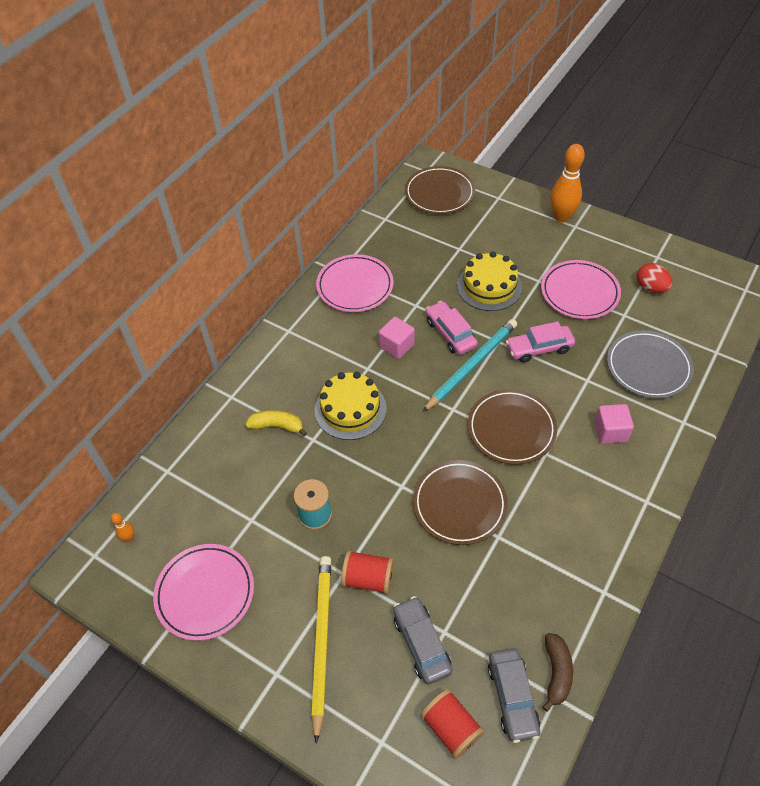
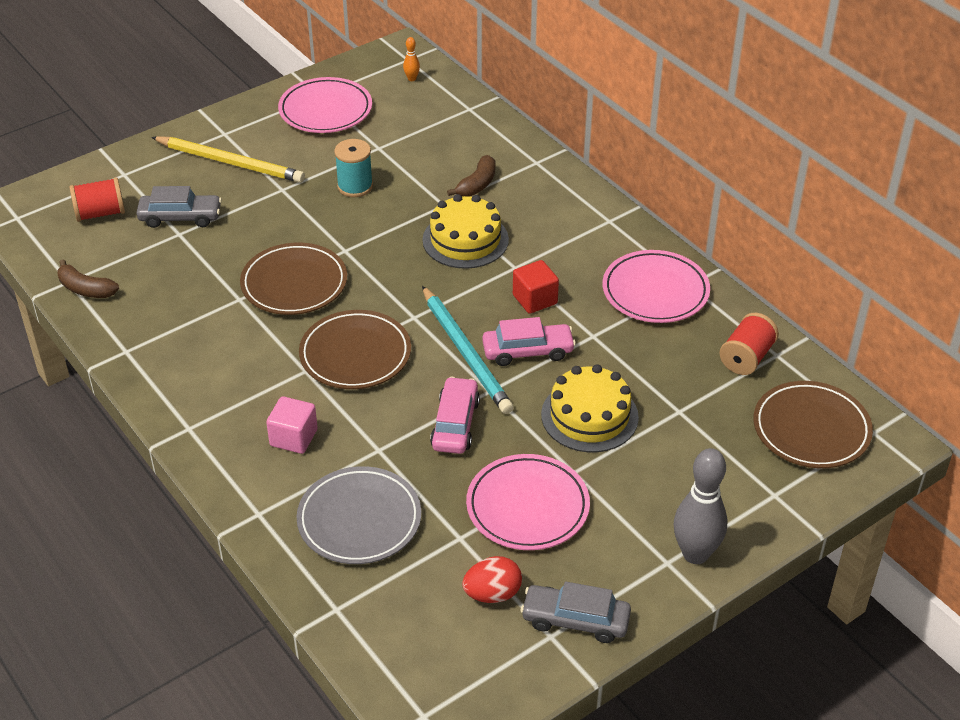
camera: 110 degrees right, 10 degrees down
yellow banana [245,410,307,436] -> brown banana [447,155,496,197]
red spool [341,550,394,594] -> red spool moved to [719,313,779,375]
pink cube [379,317,415,359] -> red cube [513,260,559,314]
grey car [488,648,540,743] -> grey car moved to [521,582,631,643]
orange bowling pin [550,144,585,223] -> grey bowling pin [674,448,727,564]

